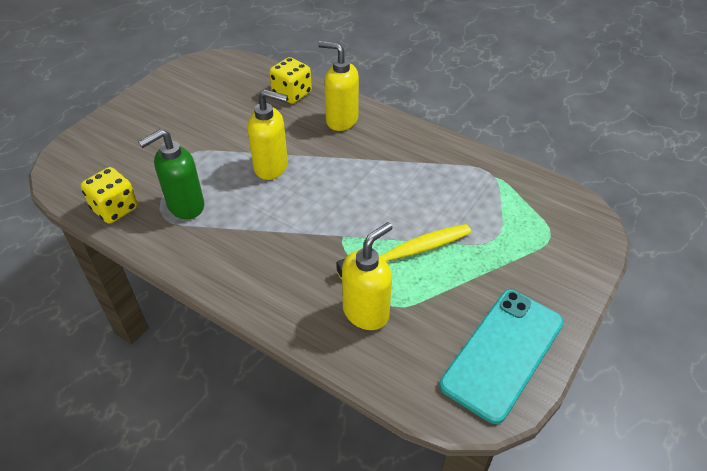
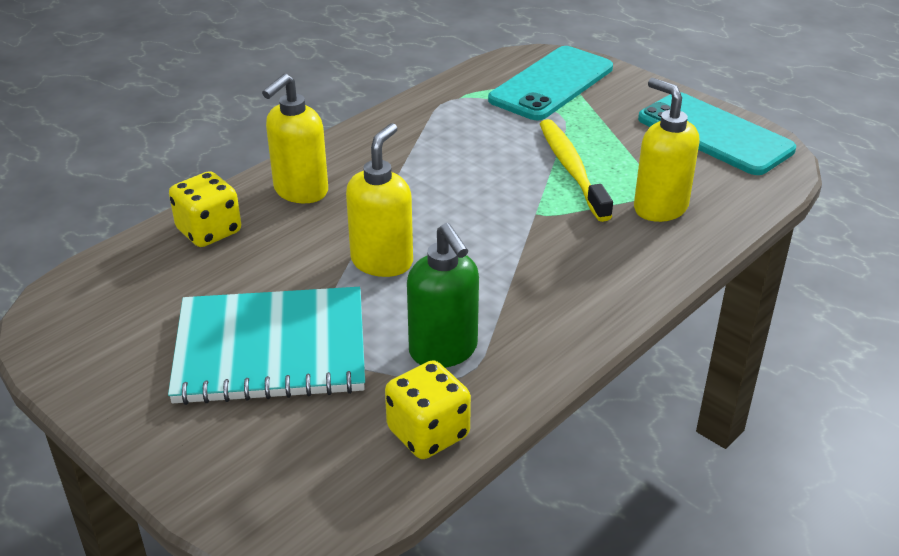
camera: 80 degrees left, 10 degrees down
none -> turquoise notebook [168,287,365,405]
none -> turquoise phone [488,46,613,120]

